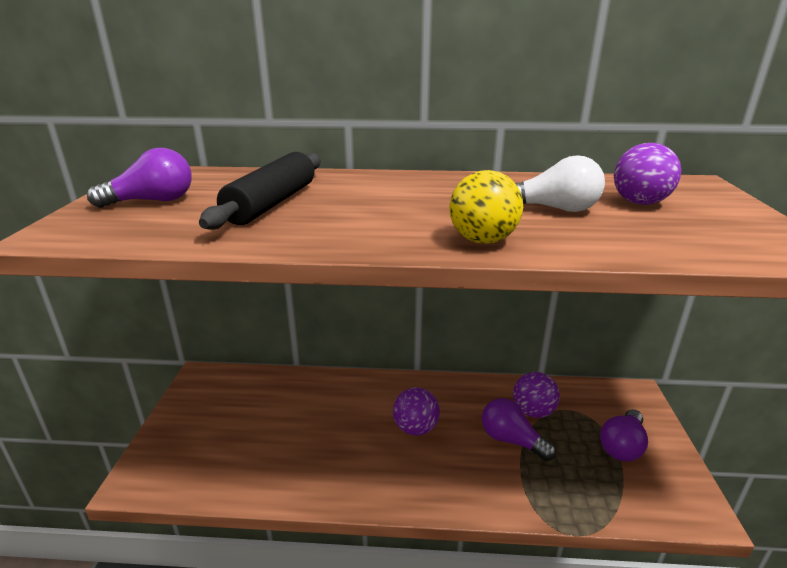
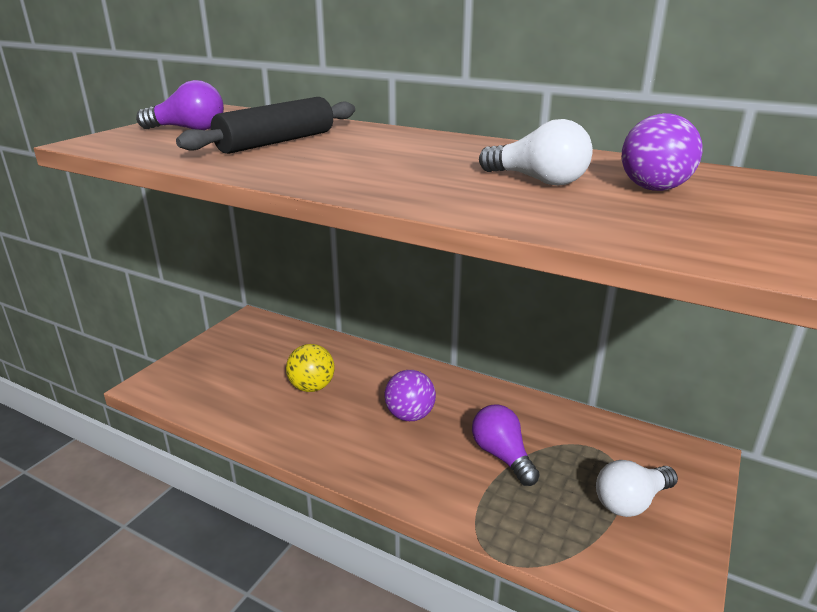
camera: 25 degrees right, 0 degrees up
yellow ball [449,170,523,244] -> yellow ball moved to [286,344,335,392]
purple ball [513,372,560,418] -> none
purple light bulb [600,409,648,461] -> white light bulb [596,460,678,517]

